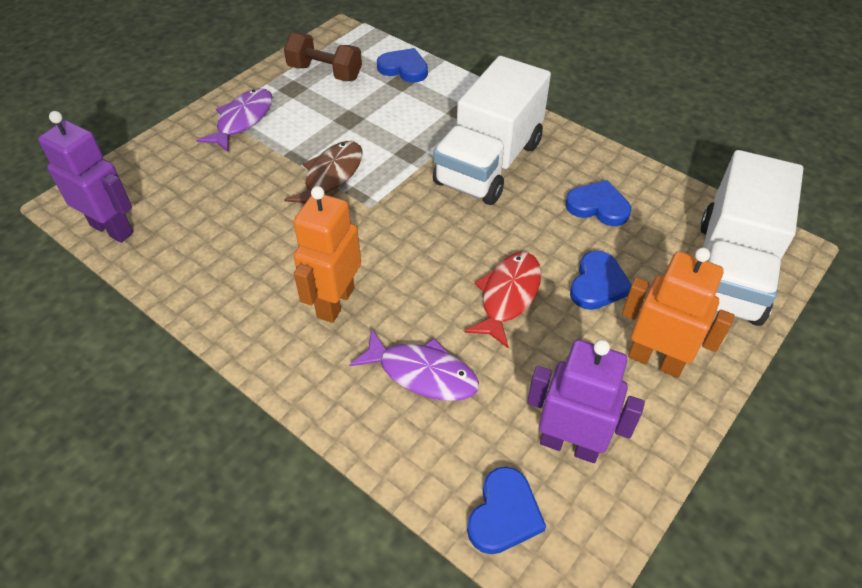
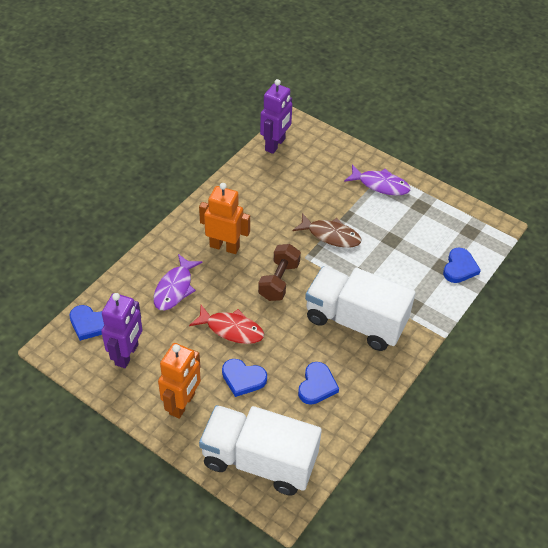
camera: 85 degrees right, 0 degrees up
brown dumbbell [284,33,362,81] -> brown dumbbell moved to [258,244,301,301]

